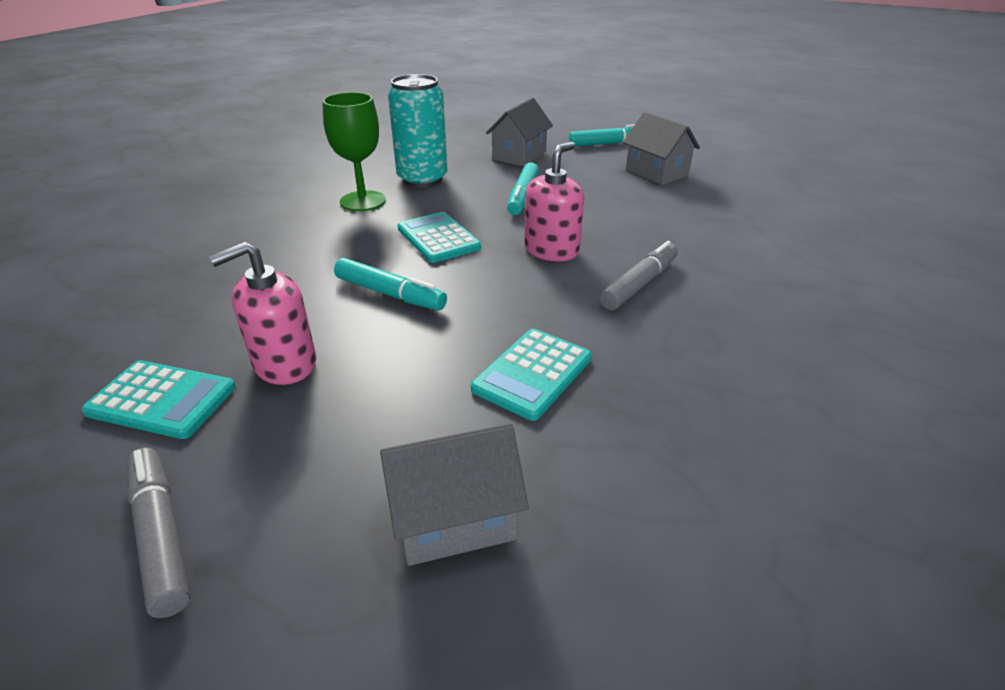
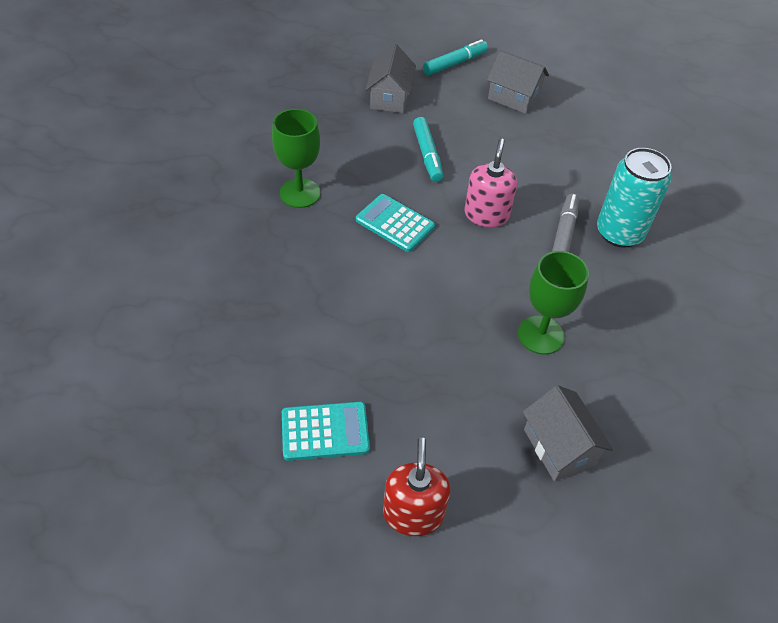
camera: 25 degrees left, 15 degrees up
grey marker [128,448,190,618] -> red soap dispenser [383,437,450,536]
pink soap dispenser [209,242,316,385] -> none
turquoise marker [334,258,447,311] -> none
grey house [380,424,529,566] -> grey house turned 75 degrees counterclockwise [523,385,613,481]
turquoise can [388,74,448,187] -> turquoise can moved to [597,148,672,248]
turquoise calculator [471,329,592,421] -> green goblet [518,251,589,355]

